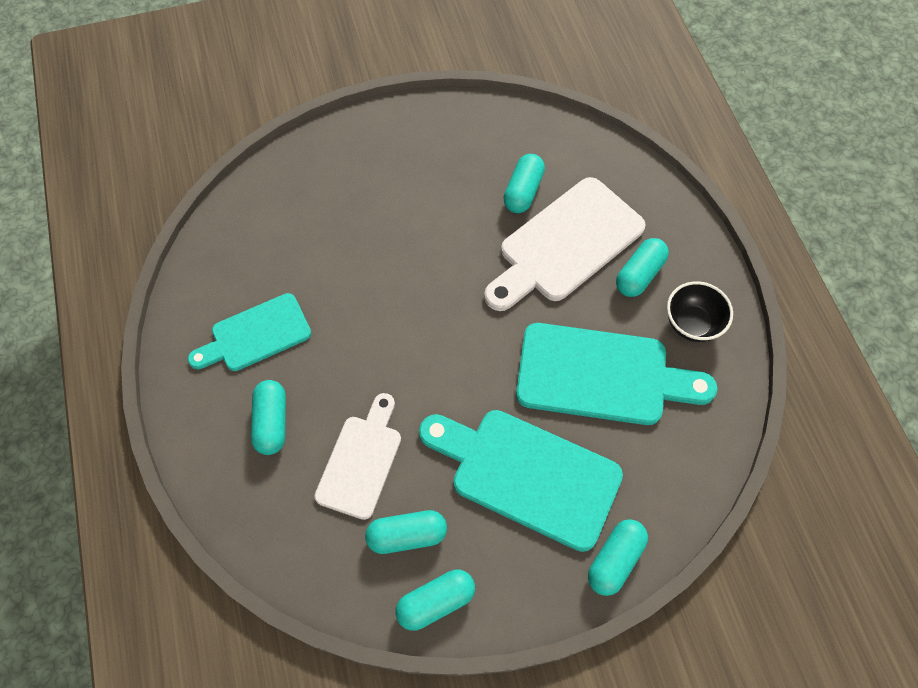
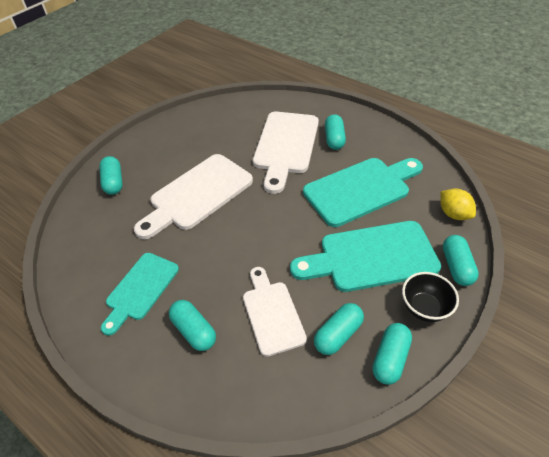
camera: 35 degrees left, 15 degrees down
turquoise capsule [503,154,545,213] -> turquoise capsule moved to [99,156,123,195]
black bowl [667,281,733,342] -> black bowl moved to [402,272,459,322]
none -> white cutting board [134,154,253,239]
none -> yellow lemon [440,189,476,220]

